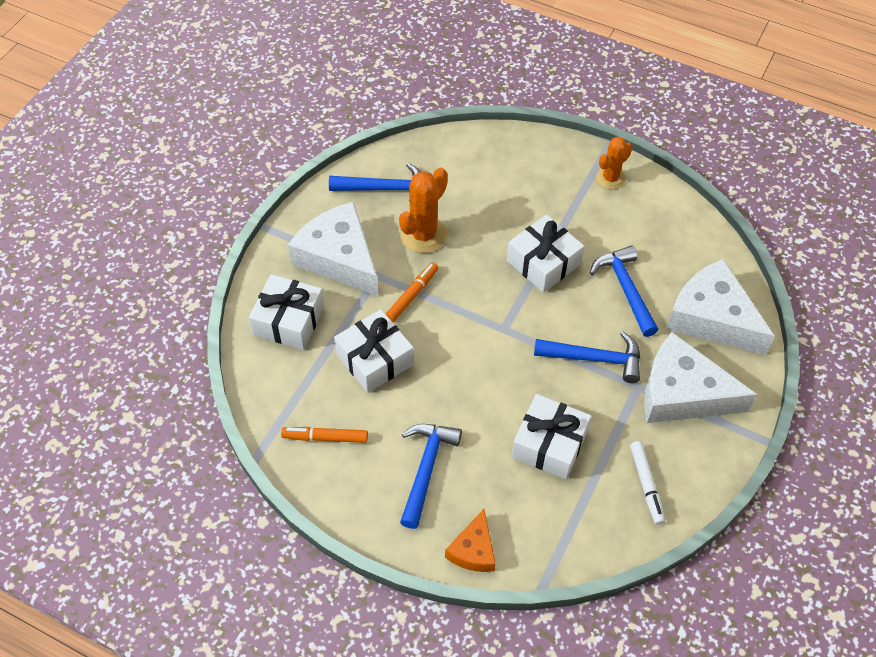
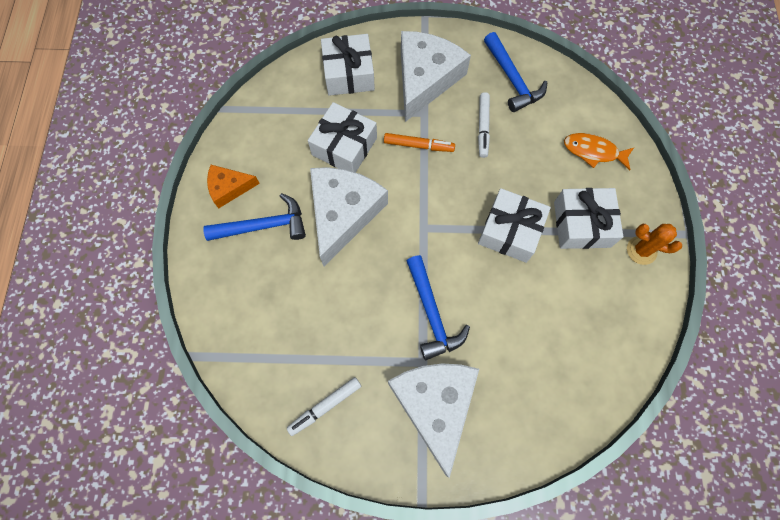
camera: 65 degrees right, 15 degrees up
orange marker [281,427,368,443] -> none
orange cactus [399,168,448,253] -> white marker [478,92,490,158]
orange cheese [445,509,496,572] -> orange cheese moved to [207,165,260,209]
white gift [512,394,591,479] -> white gift moved to [554,188,624,249]
blue hammer [590,246,658,337] -> none
white cheese [667,259,775,355] -> white cheese moved to [310,167,388,266]
none -> orange fish [564,133,634,170]

